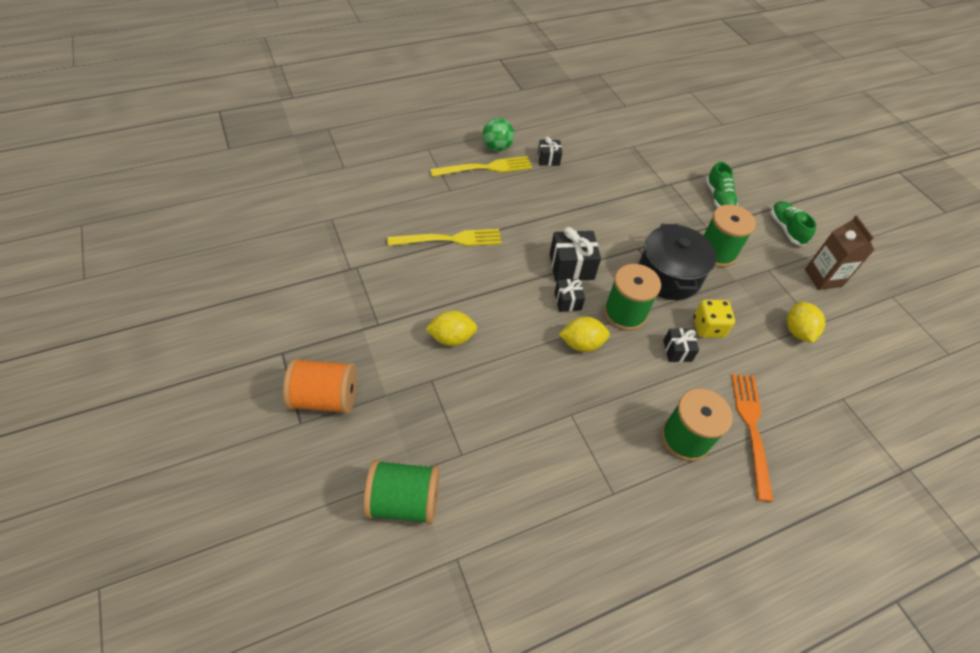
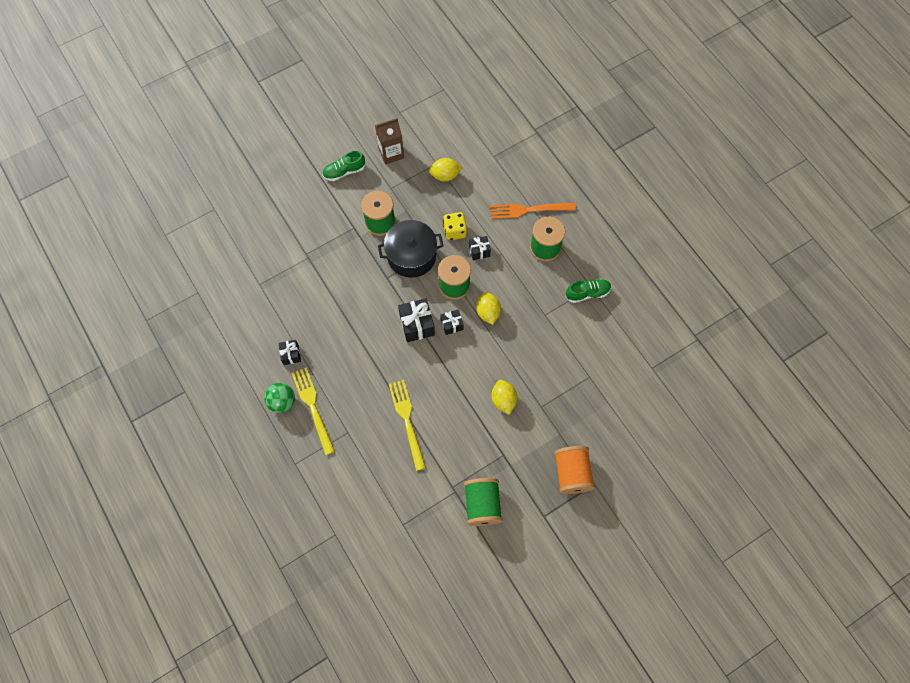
camera: 95 degrees left, 15 degrees up
green spool [363,460,440,524] -> green spool moved to [464,478,503,526]
green shoe [706,161,738,208] -> green shoe moved to [565,279,611,303]

